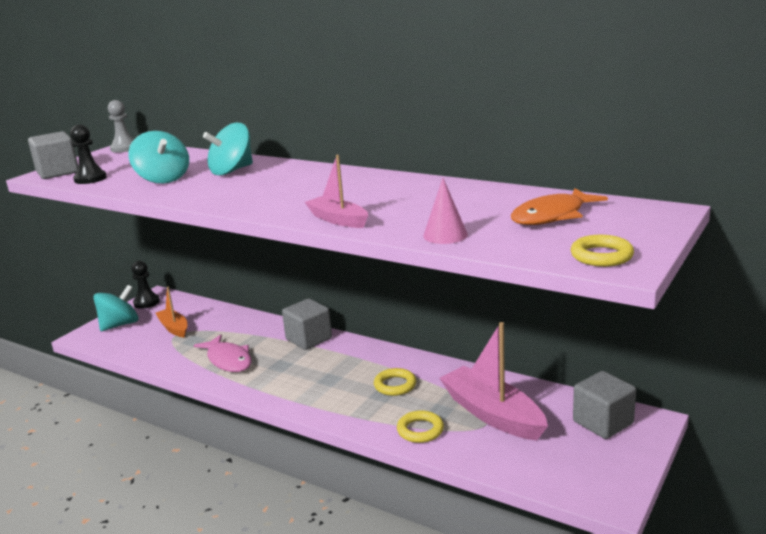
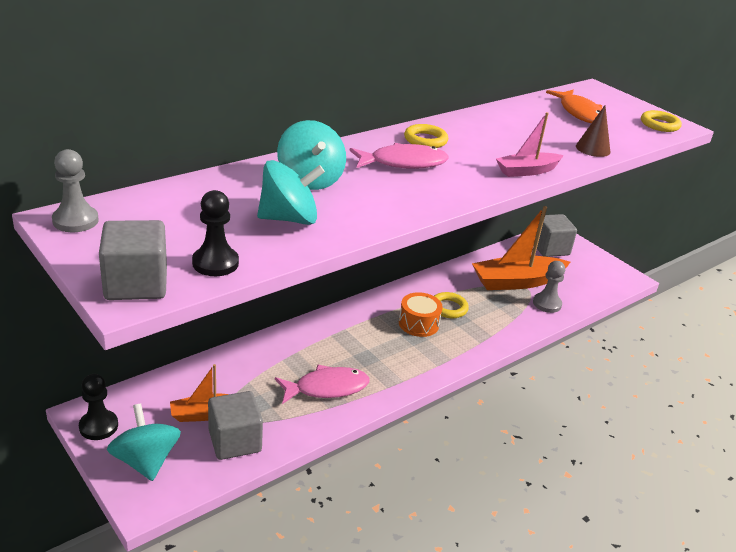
camera: 75 degrees left, 10 degrees up
grey cube [282,299,332,350] -> grey cube moved to [208,391,263,460]
yellow ring [397,410,444,443] -> yellow ring moved to [404,124,448,148]
pink cone [423,178,468,244] -> brown cone [576,105,611,157]
pink boat [440,322,548,441] -> orange boat [472,206,571,290]
none -> pink fish [349,143,448,169]
none -> orange drum [399,292,443,337]
none -> grey pawn [533,261,565,313]

